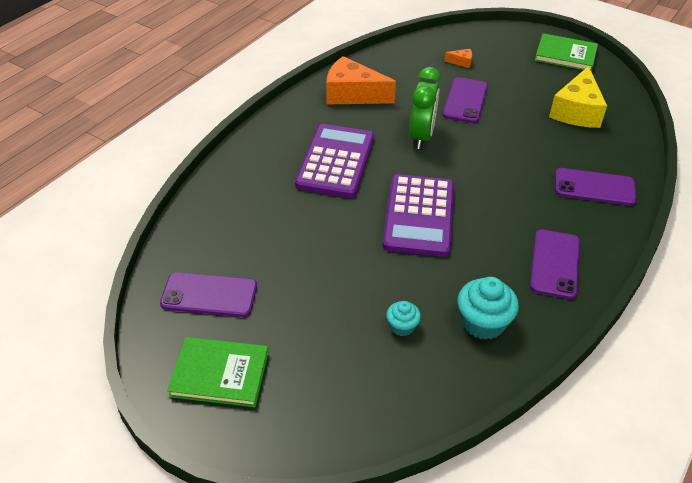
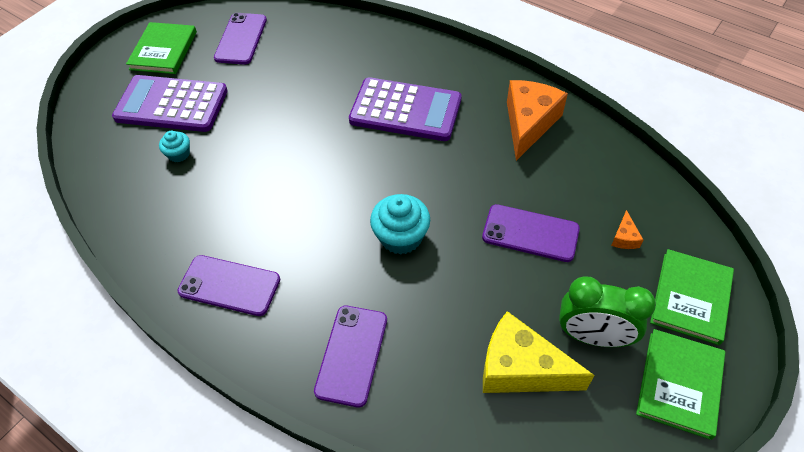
camera: 95 degrees right, 10 degrees up
purple calculator [383,174,454,257] -> purple calculator moved to [112,75,228,132]
green clock [409,67,441,149] -> green clock moved to [559,276,656,347]
turquoise cupcake [458,277,519,340] -> turquoise cupcake moved to [370,194,430,255]
none -> green book [650,249,734,345]

